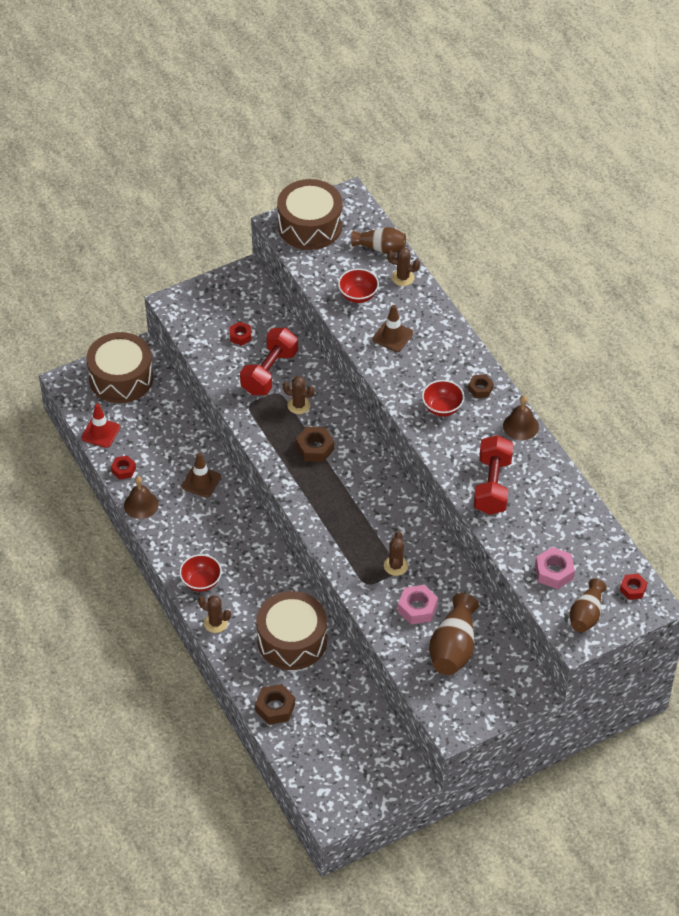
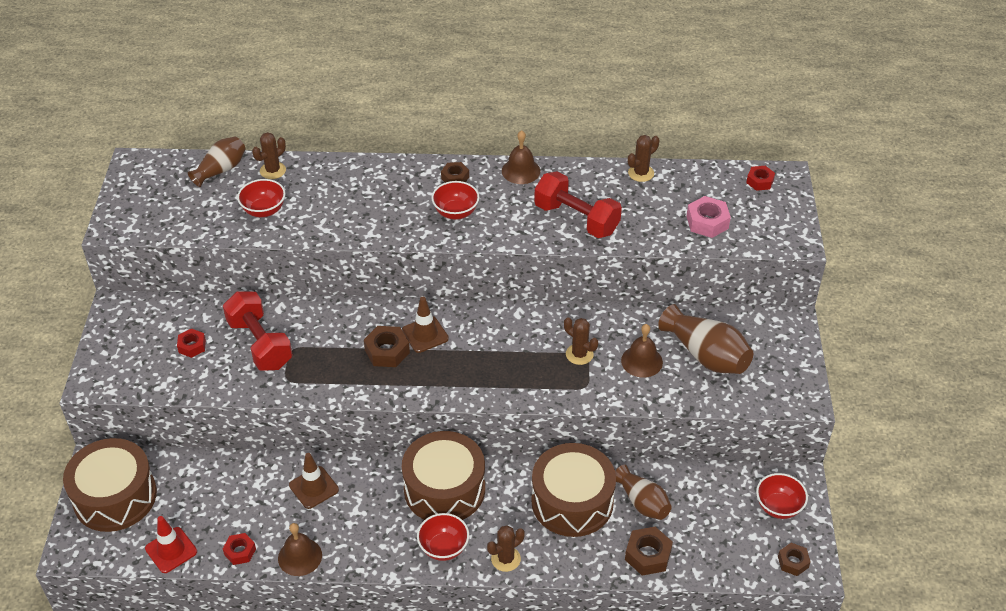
camera: 60 degrees left, 5 degrees down
brown drum [277,179,342,250] -> brown drum moved to [402,431,485,520]
brown cactus [283,376,315,414] -> brown cactus moved to [628,135,659,182]
brown traffic cone [373,305,413,352] -> brown traffic cone moved to [402,297,449,353]
pink nut [398,585,438,625] -> brown bell [621,324,663,378]
brown vase [570,579,607,632] -> brown vase moved to [615,465,672,520]
none -> red bowl [756,473,808,519]
none -> brown nut [778,543,811,576]

